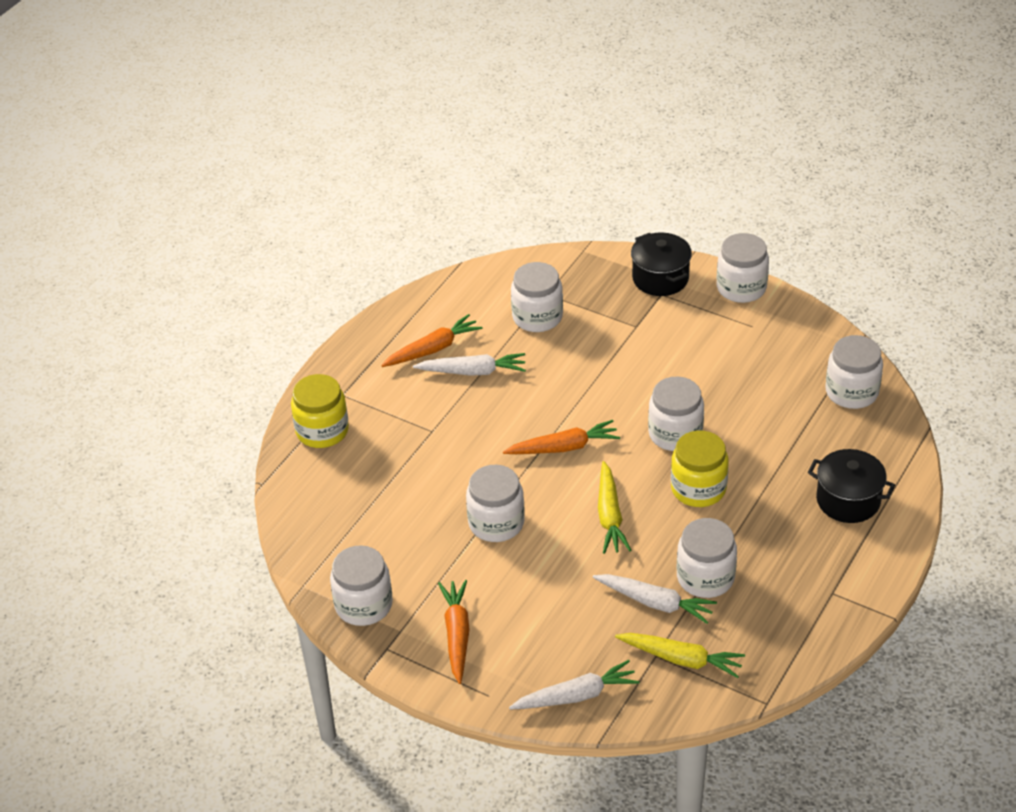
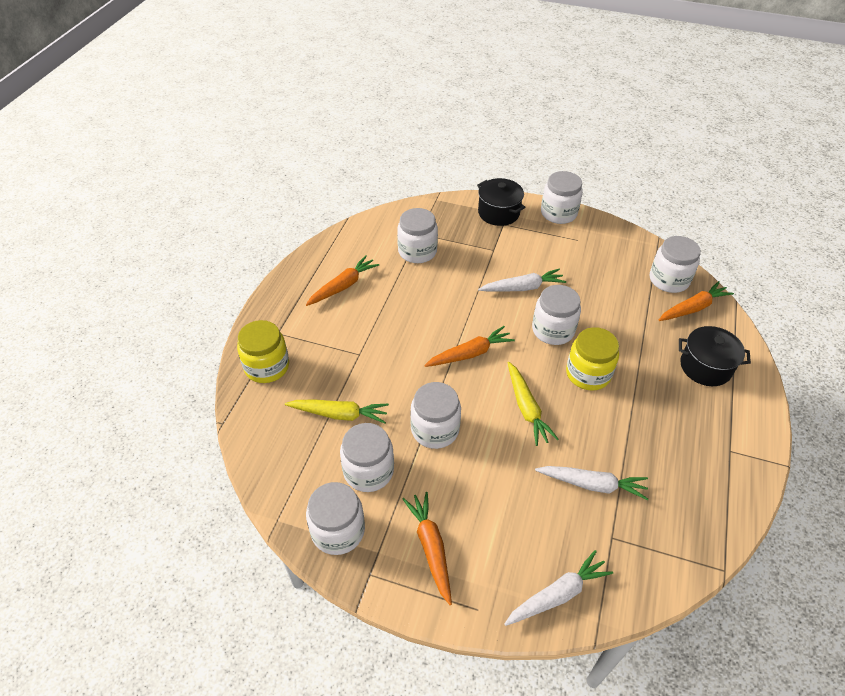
camera: 15 degrees left, 5 degrees up
white carrot [413,353,526,376] -> white carrot moved to [478,269,566,292]
yellow carrot [615,633,745,678] -> yellow carrot moved to [285,400,389,423]
white jar [677,518,737,598] -> white jar moved to [340,423,394,492]
none -> orange carrot [659,281,734,321]

